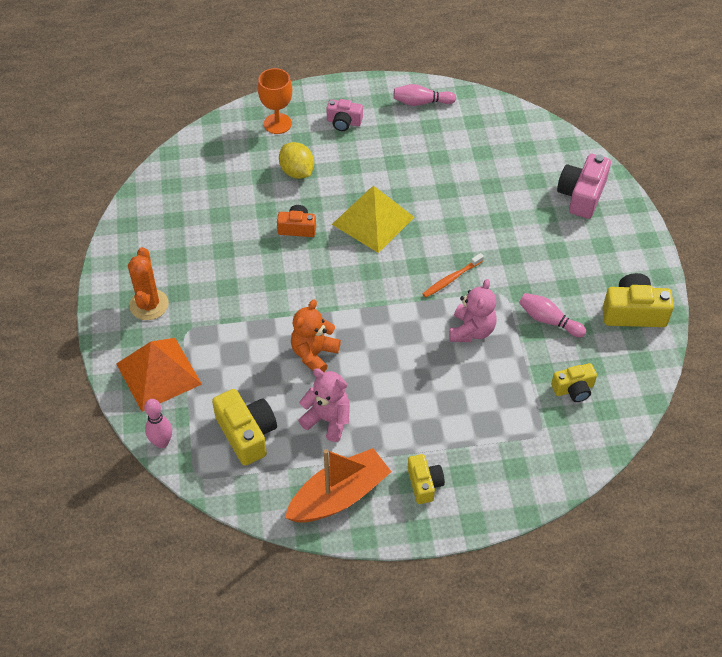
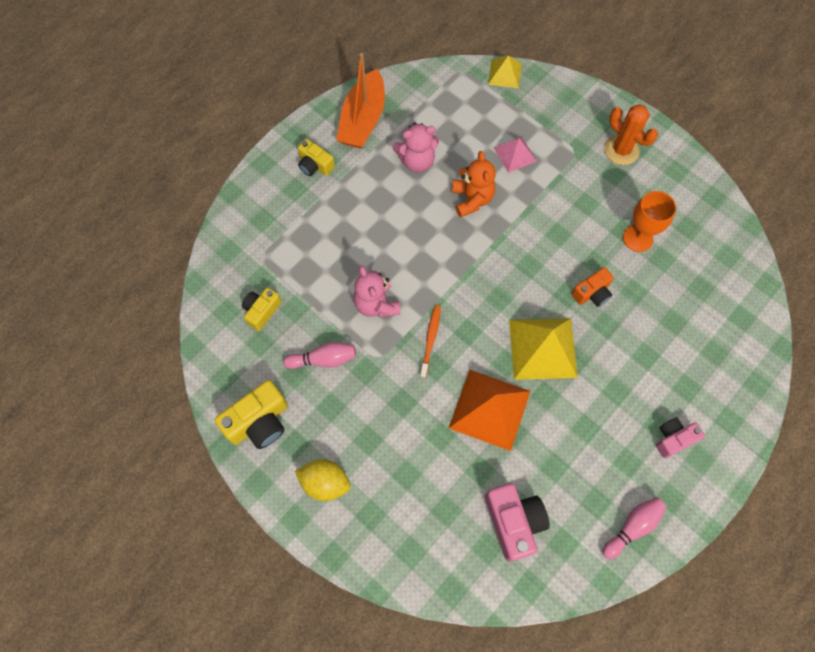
camera: 140 degrees right, 15 degrees up
orange pyramid [116,338,202,411] -> orange pyramid moved to [449,370,530,451]
pink bowling pin [144,399,172,448] -> yellow pyramid [488,55,522,88]
yellow camera [212,389,277,466] -> none
orange goblet [258,68,292,134] -> orange goblet moved to [623,191,676,252]
yellow lemon [279,142,314,179] -> yellow lemon moved to [295,459,351,501]
pink camera [557,154,611,219] -> pink camera moved to [485,483,550,562]
none -> pink pyramid [494,137,536,173]

